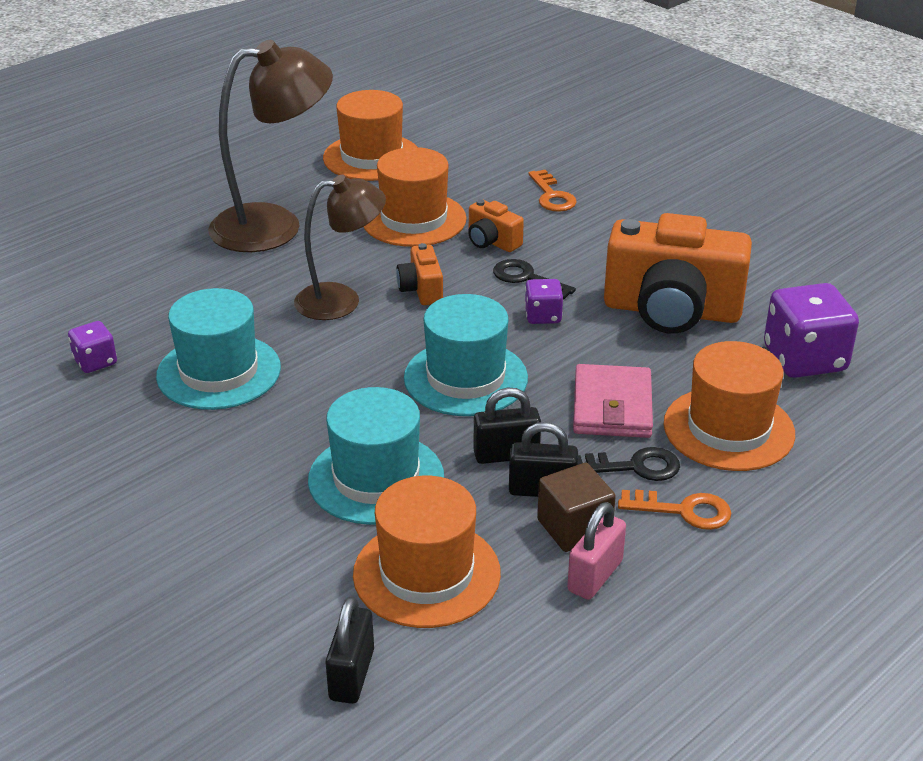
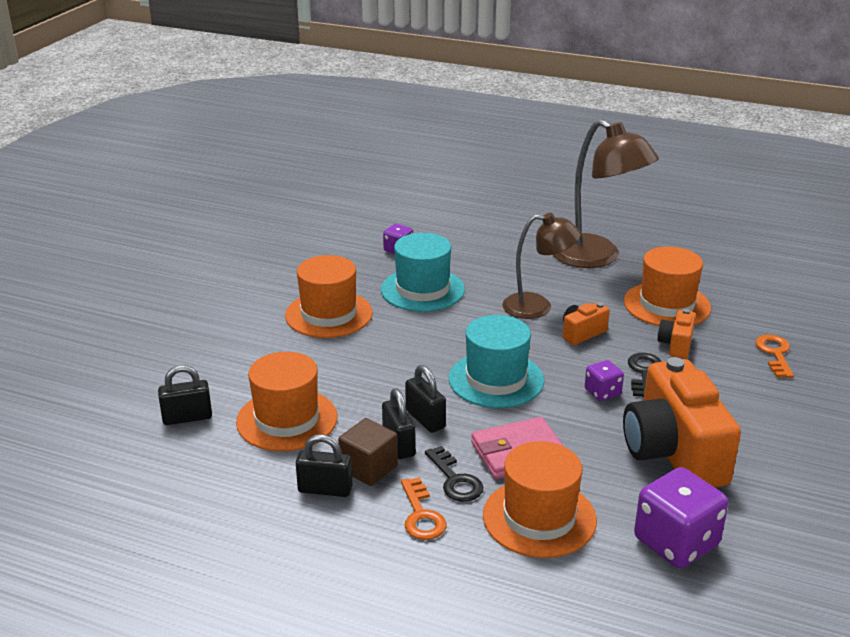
camera: 65 degrees right, 5 degrees down
brown lamp [294,175,386,320] -> brown lamp turned 45 degrees counterclockwise [502,213,581,319]
turquoise hat [308,387,444,525] -> none
orange hat [323,90,417,181] -> orange hat moved to [285,255,373,338]
orange key [528,170,577,212] -> orange key turned 135 degrees clockwise [755,335,794,378]
pink padlock [567,502,626,600] -> black padlock [296,434,352,497]

